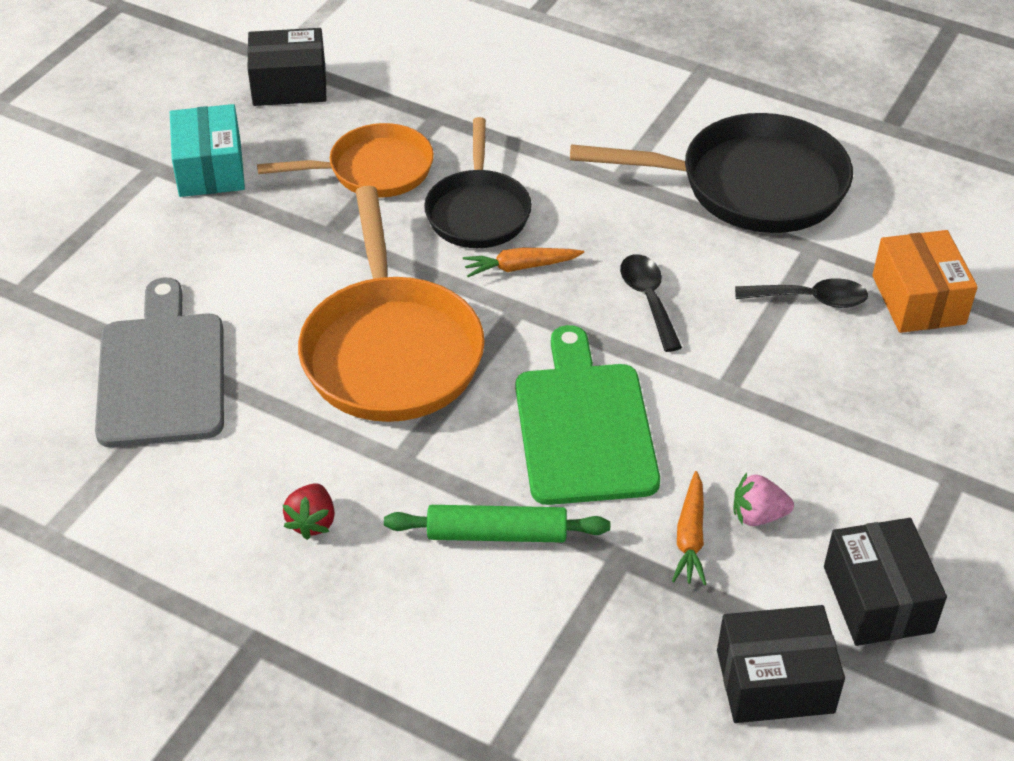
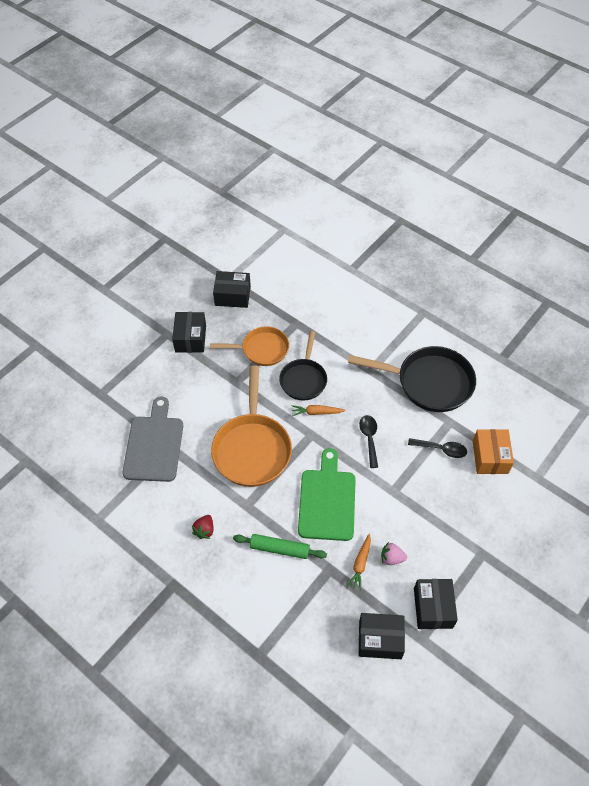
camera: 10 degrees right, 10 degrees up
turquoise box [170,104,245,197] -> black box [172,312,206,353]

